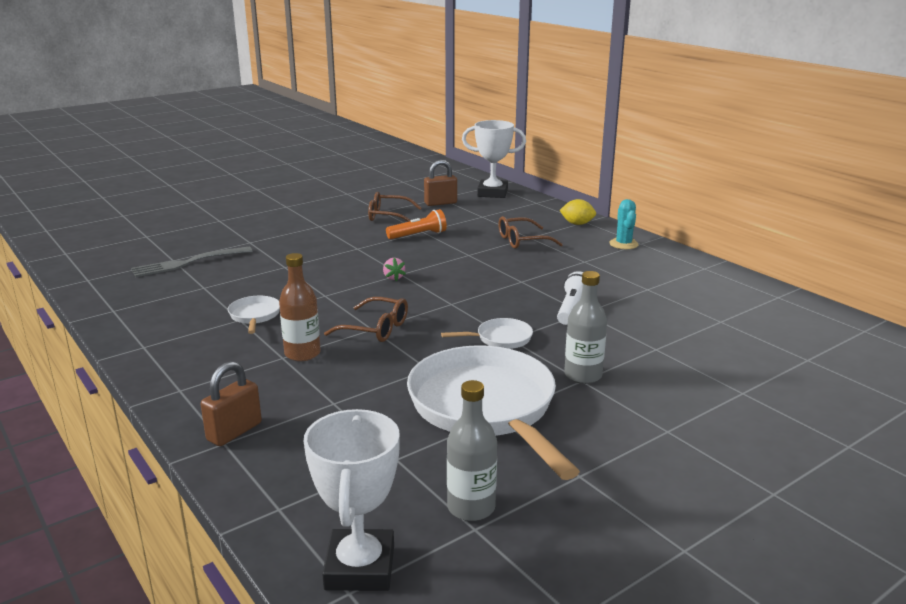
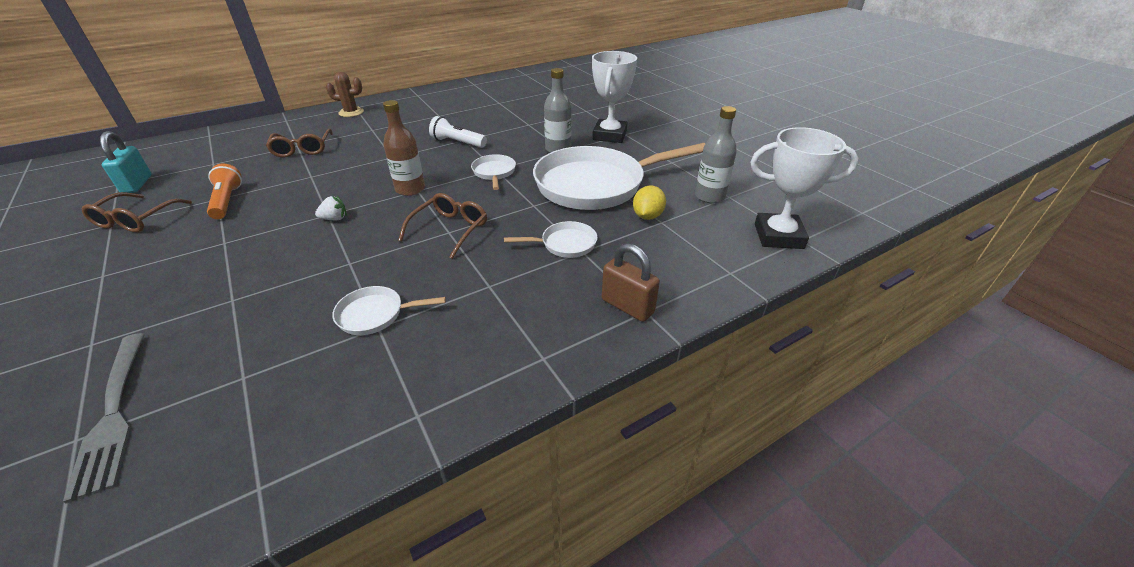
camera: 85 degrees left, 15 degrees up
brown bottle [279,253,321,361] -> brown bottle moved to [383,100,425,196]
pink strawberry [383,258,406,281] -> white strawberry [315,196,347,220]
brown padlock [424,160,457,206] -> turquoise padlock [100,131,152,193]
white trophy [462,120,526,198] -> white trophy moved to [592,51,637,143]
yellow lemon [559,199,596,225] -> yellow lemon moved to [633,186,666,220]
turquoise cactus [609,199,639,249] -> brown cactus [326,72,364,117]
none -> white pan [504,221,597,258]

